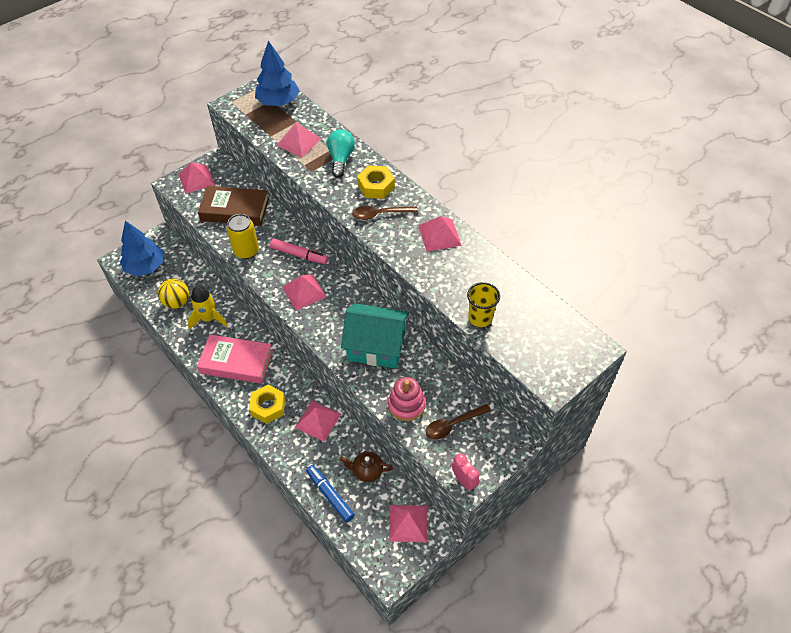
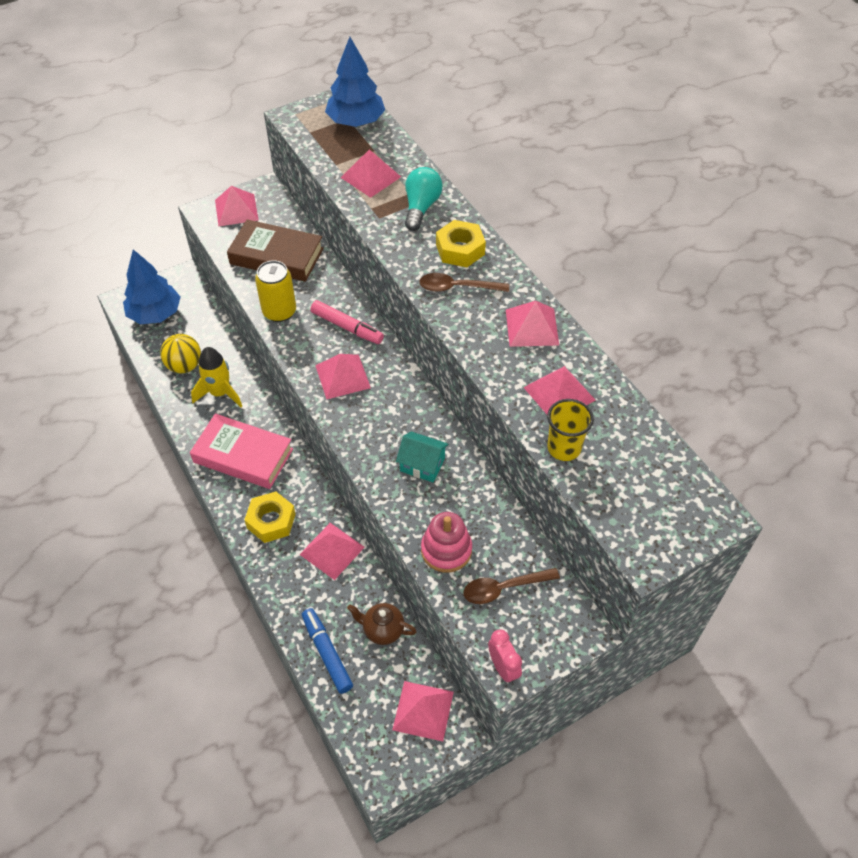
camera: 10 degrees right, 0 degrees up
turquoise house [341,303,409,369] -> turquoise house [396,431,449,483], size x0.53
none -> pink pyramid [523,366,596,414]

